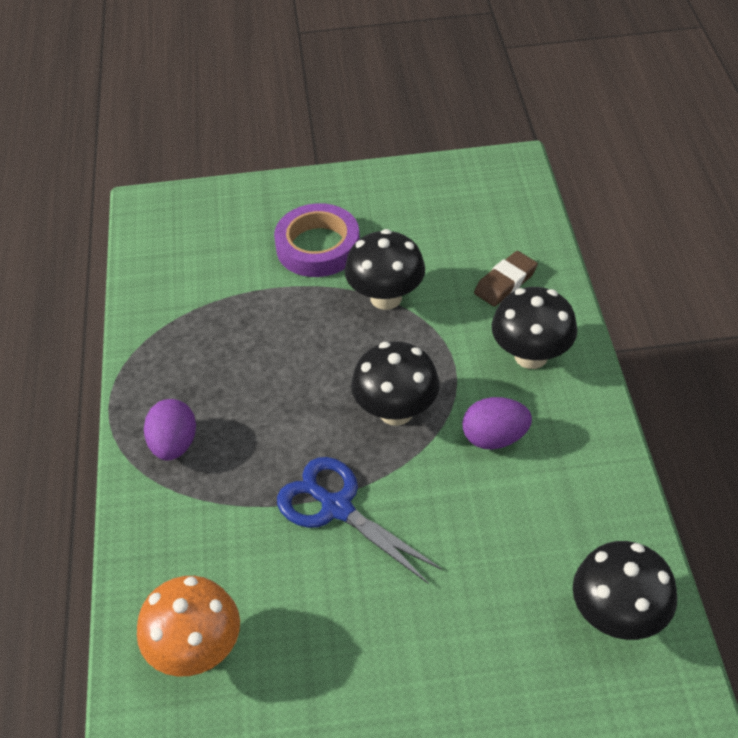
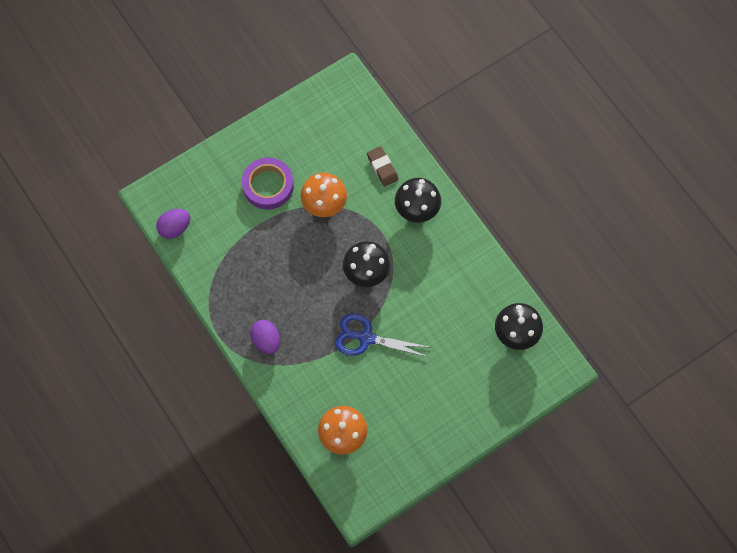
camera: 30 degrees left, 20 degrees up
black mushroom [345,229,425,310] -> orange mushroom [300,173,347,217]
purple egg [463,397,532,450] -> purple egg moved to [156,209,190,239]
brown eraser [474,251,538,307] -> brown eraser turned 45 degrees counterclockwise [367,146,398,186]

